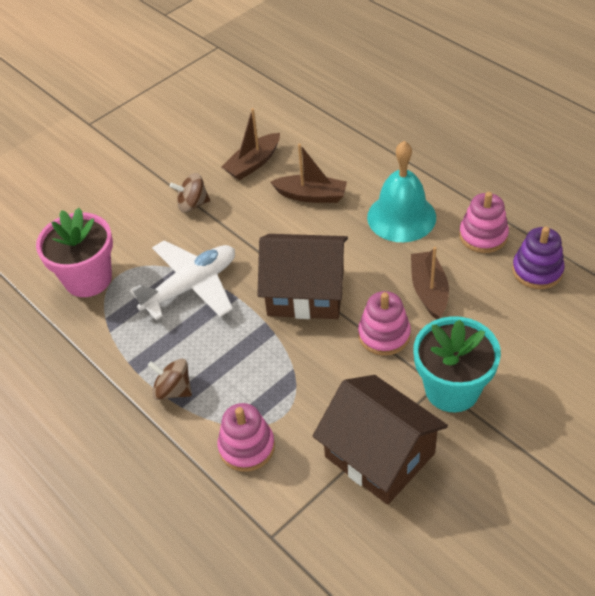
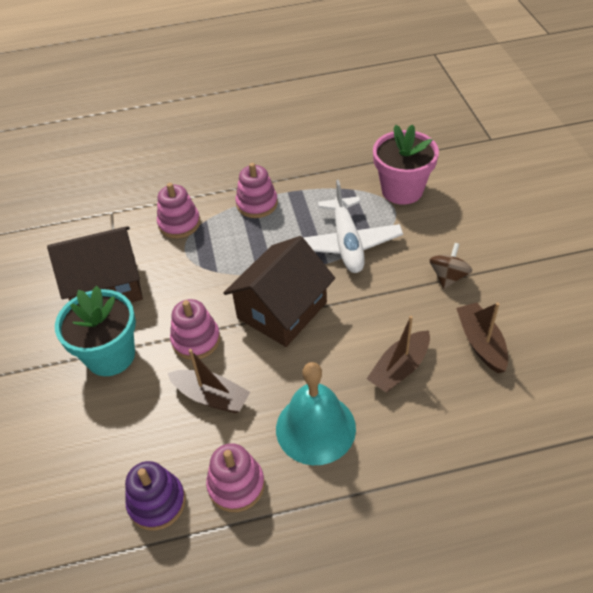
camera: 120 degrees right, 0 degrees up
brown spinning top [148,359,192,400] -> pink stacking toy [235,163,278,218]

